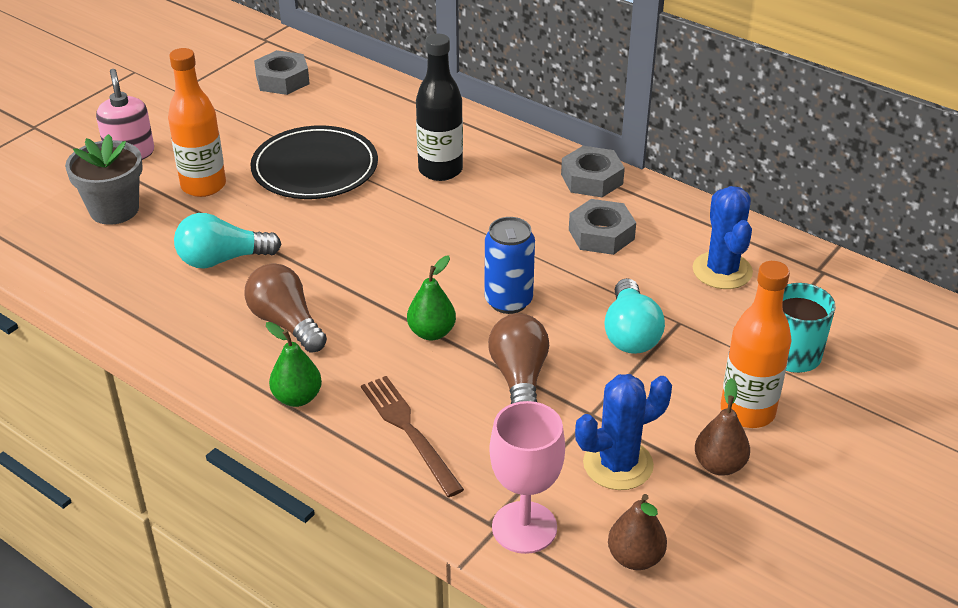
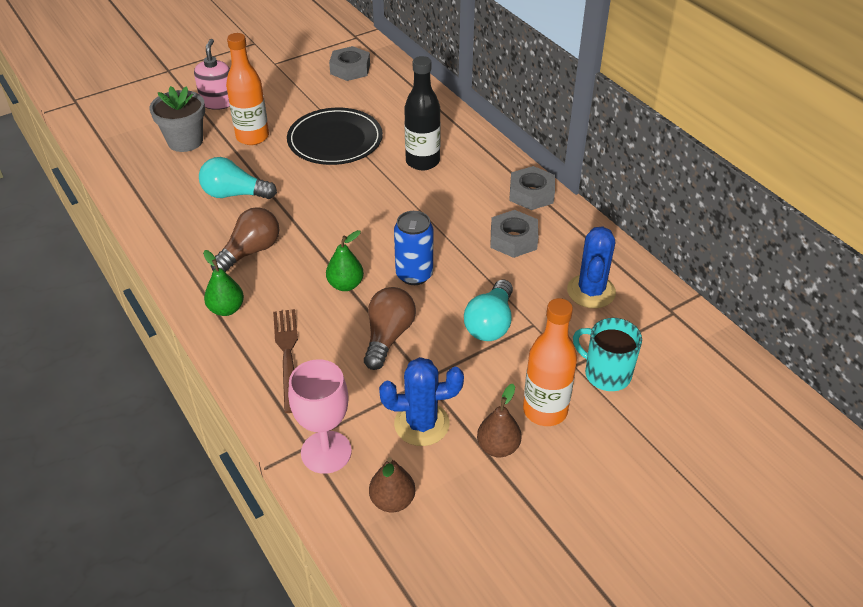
camera: 20 degrees right, 5 degrees up
brown light bulb [244,263,327,353] -> brown light bulb turned 60 degrees clockwise [211,207,279,272]

